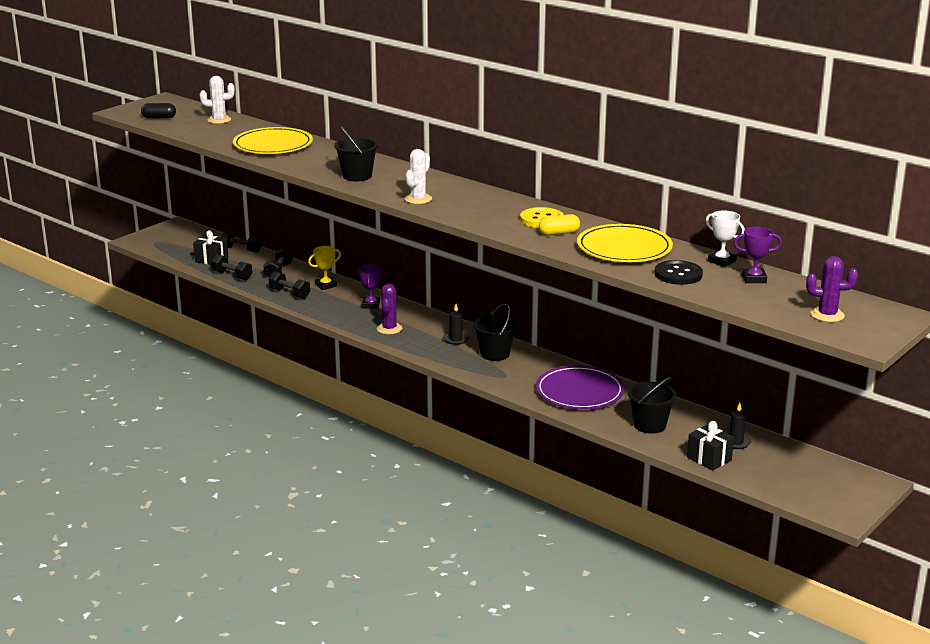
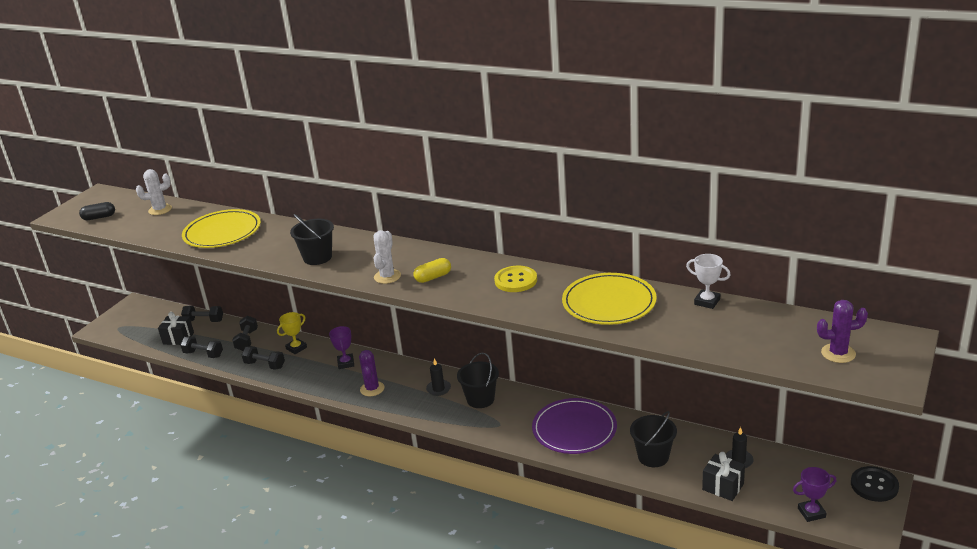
camera: 10 degrees left, 5 degrees up
yellow capsule [539,214,580,236] -> yellow capsule moved to [413,258,451,283]
black button [655,260,703,285] -> black button moved to [851,466,899,502]
purple trophy [734,227,782,283] -> purple trophy moved to [793,467,836,522]

